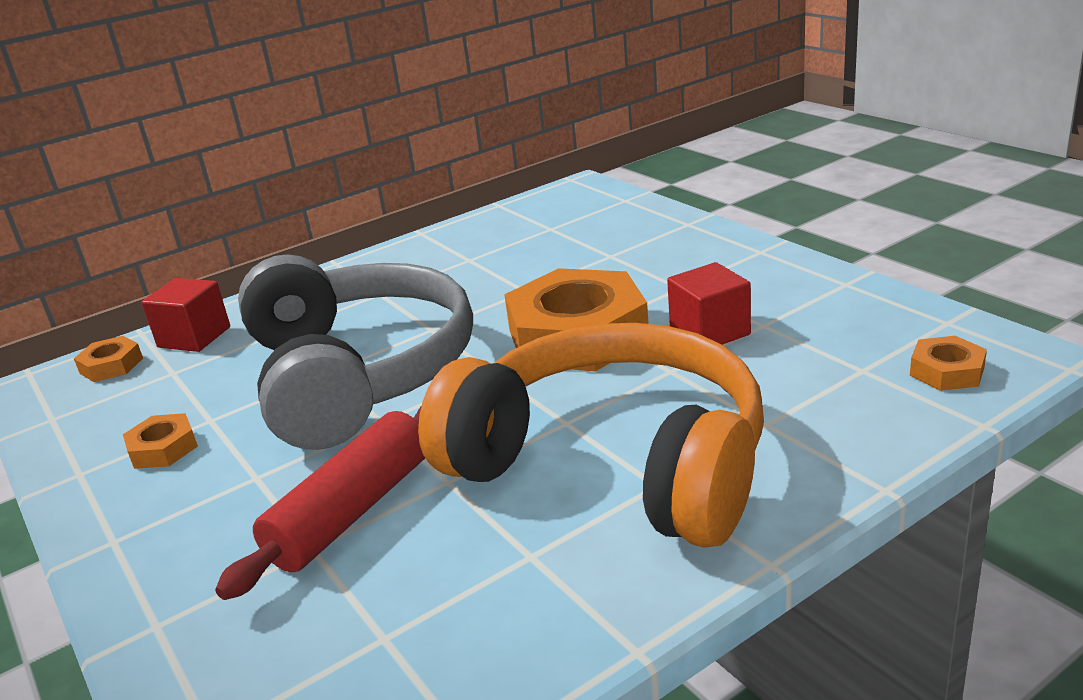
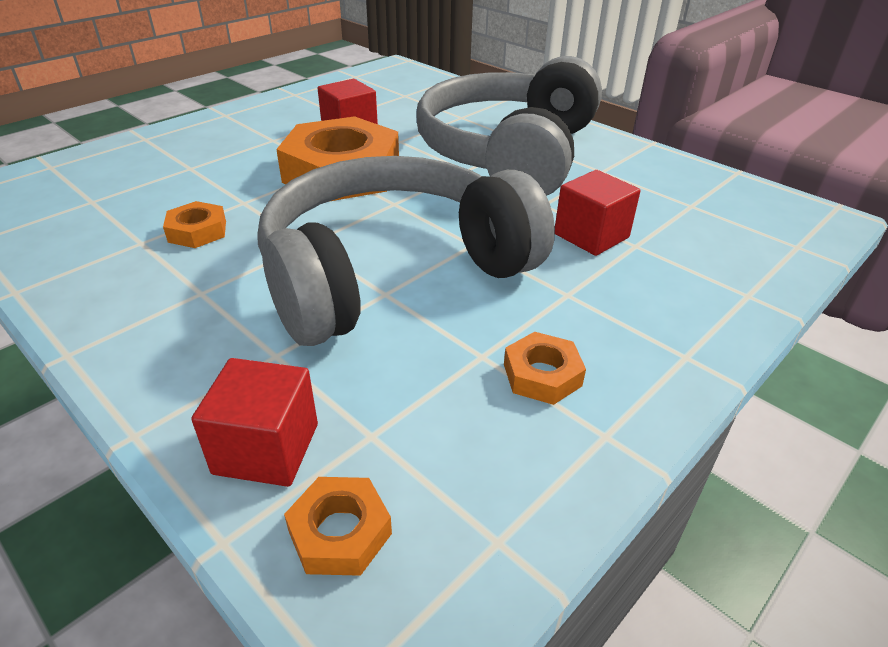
camera: 105 degrees left, 10 degrees up
red rolling pin [215,407,425,600] -> red cube [555,170,641,256]
orange headphones [418,323,764,548] -> grey headphones [416,56,602,196]
orange nut [910,336,987,391] -> orange nut moved to [163,201,226,248]

